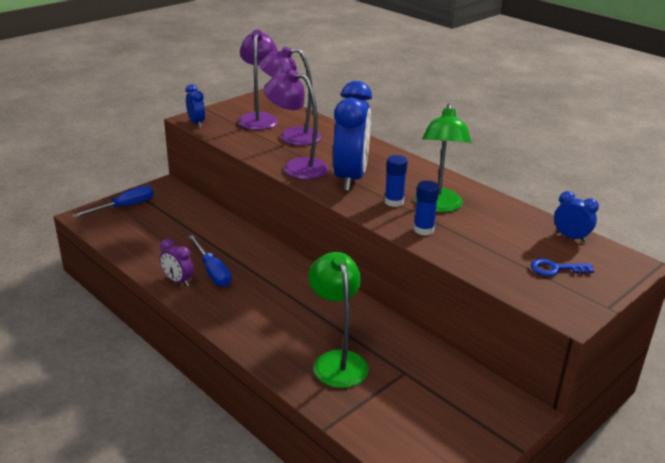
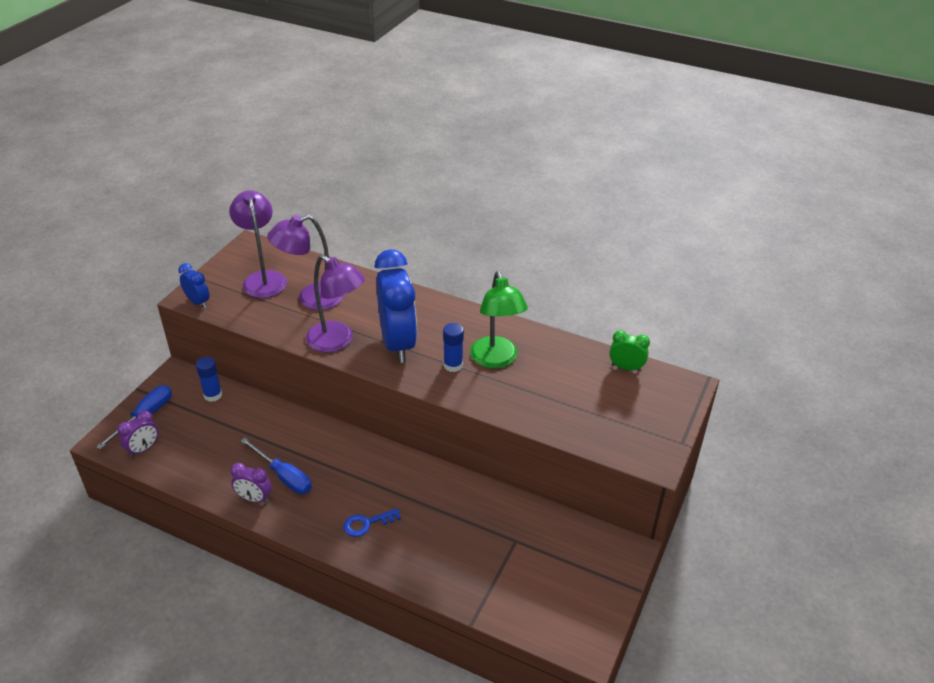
camera: 20 degrees left, 10 degrees up
purple lamp [264,70,329,179] -> purple lamp turned 150 degrees counterclockwise [306,255,365,352]
green lamp [308,252,369,388] -> none
blue glue stick [414,181,439,236] -> blue glue stick moved to [196,357,222,402]
blue key [531,259,594,276] -> blue key moved to [343,508,401,537]
blue clock [554,191,599,243] -> green clock [609,330,650,371]
none -> purple clock [118,410,158,457]

